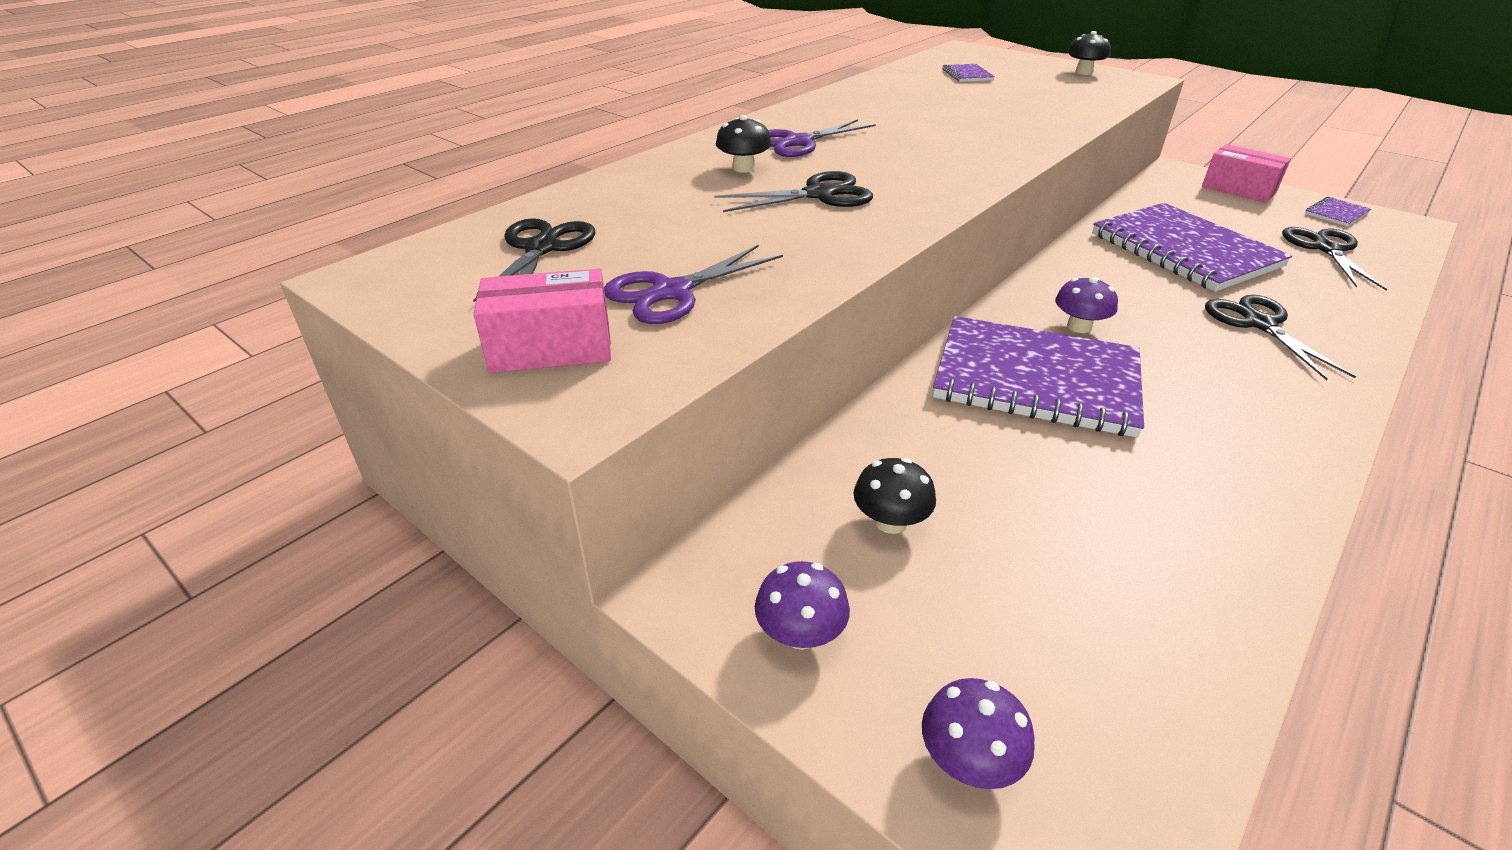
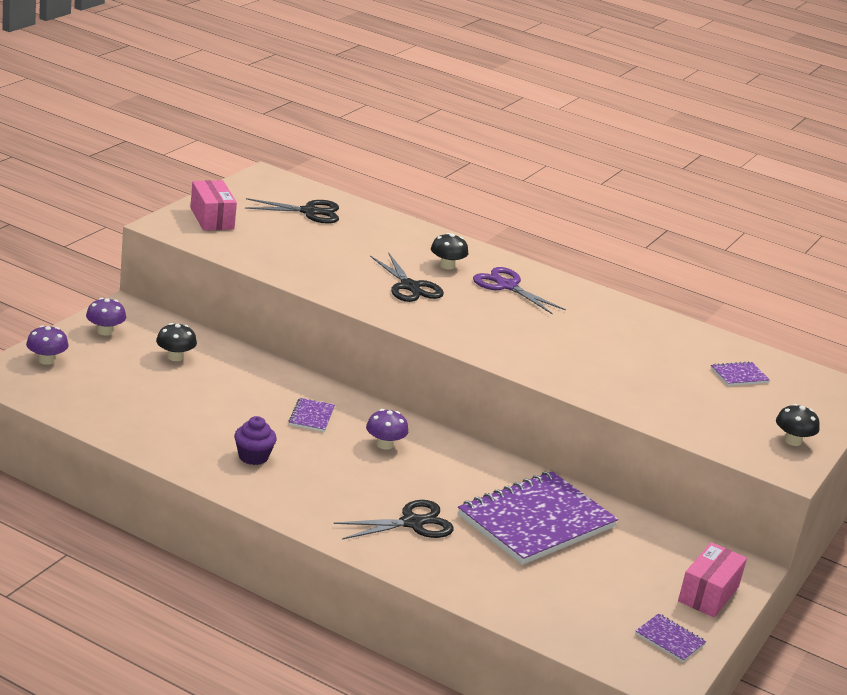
camera: 75 degrees right, 10 degrees down
purple scissors [604,245,783,324] -> none
purple notebook [933,316,1144,438] -> purple notebook [289,398,335,432], size x0.40
black scissors [1282,227,1387,291] -> none
none -> purple cupcake [234,416,277,465]

